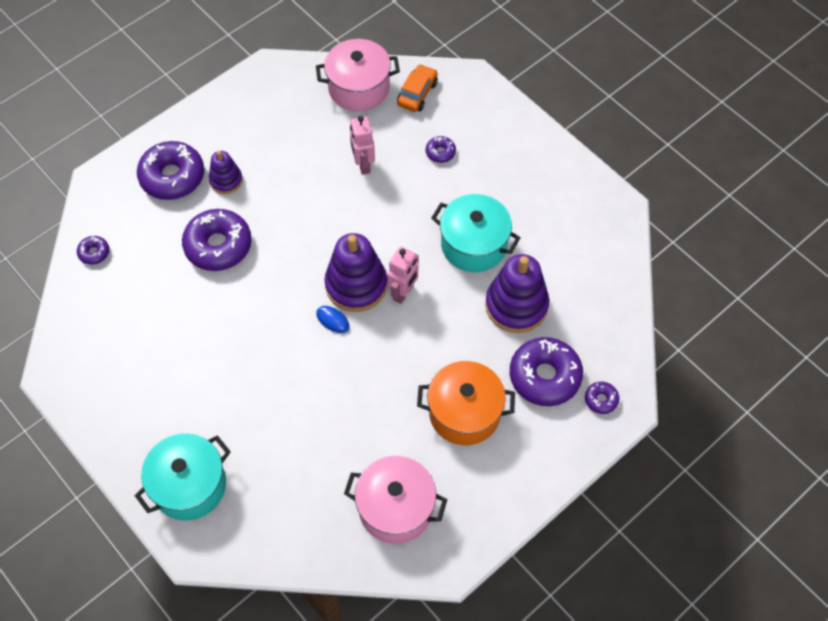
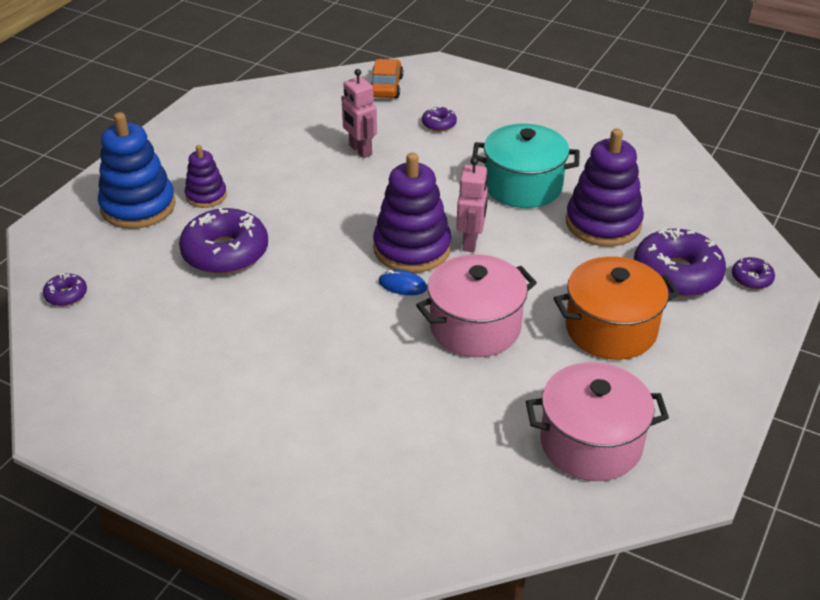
camera: 20 degrees left, 20 degrees down
turquoise pot [135,433,231,520] -> none
purple donut [137,141,204,200] -> blue stacking toy [98,112,176,229]
pink pot [316,39,400,111] -> pink pot moved to [416,254,537,357]

